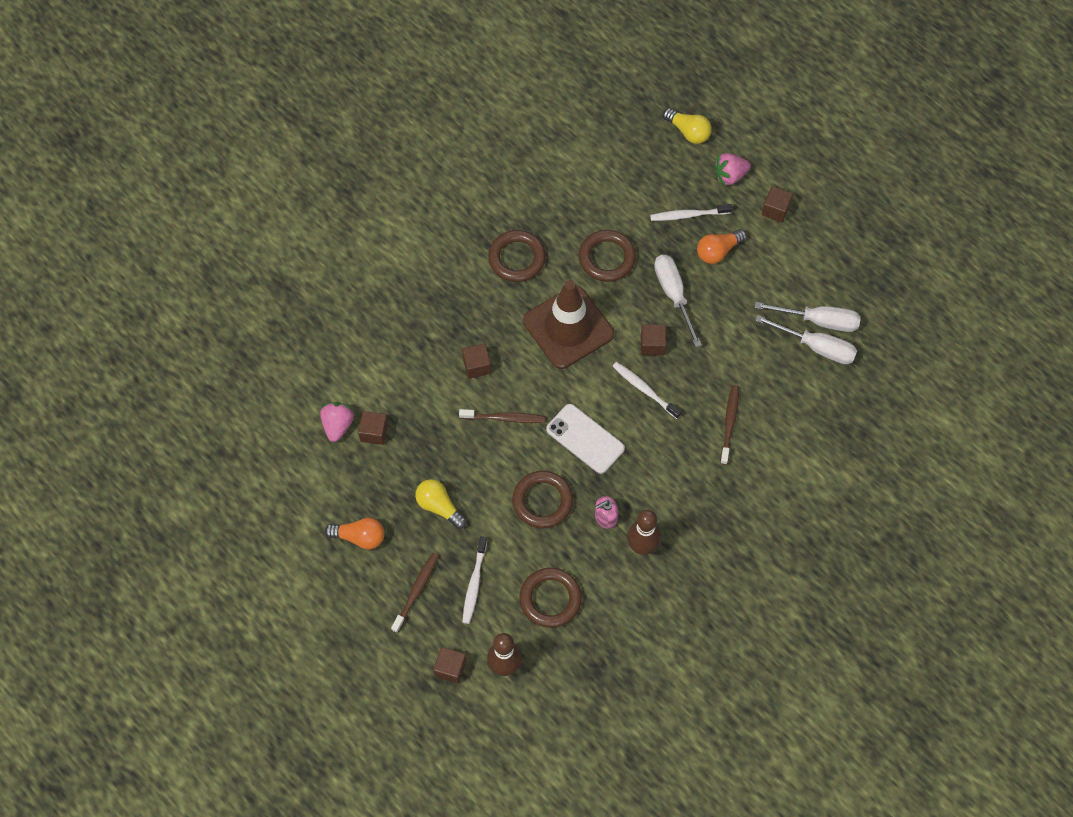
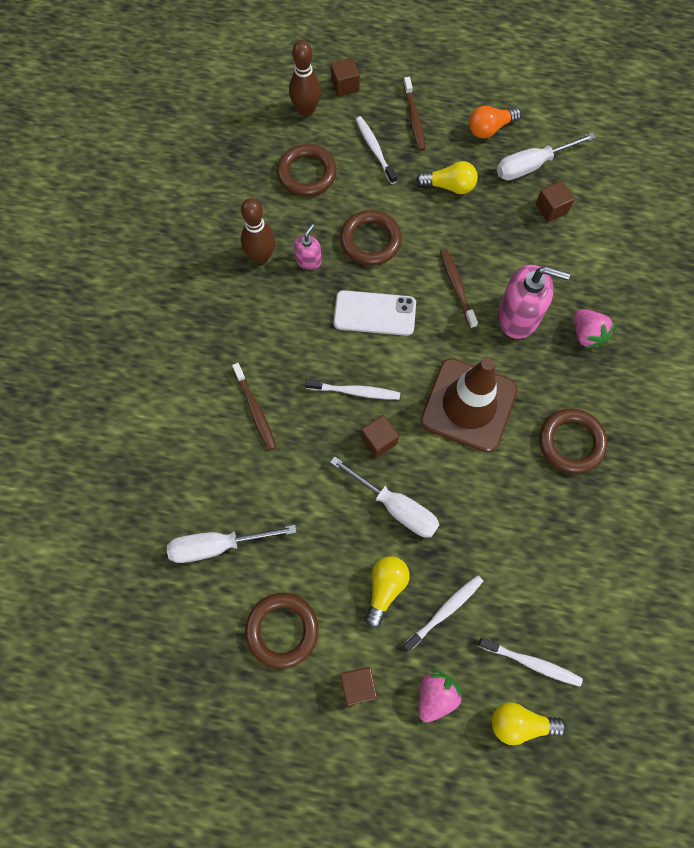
camera: 145 degrees right, 5 degrees up
pink strawberry [320,402,354,442] -> pink strawberry moved to [574,309,615,349]
brown toothbrush [459,409,545,423] -> brown toothbrush turned 105 degrees clockwise [440,249,478,329]
brown cube [462,344,491,379] -> pink soap dispenser [497,265,570,339]
brown ring [579,230,636,282] -> brown ring moved to [245,593,319,669]
orange light bulb [697,229,747,264] -> yellow light bulb [365,556,410,628]
white screwdriver [754,302,861,332] -> white screwdriver moved to [497,133,596,180]
none -> white toothbrush [478,638,583,687]

